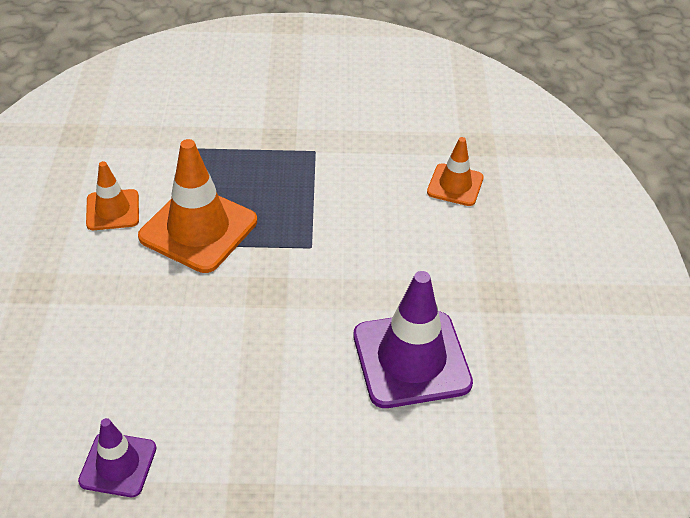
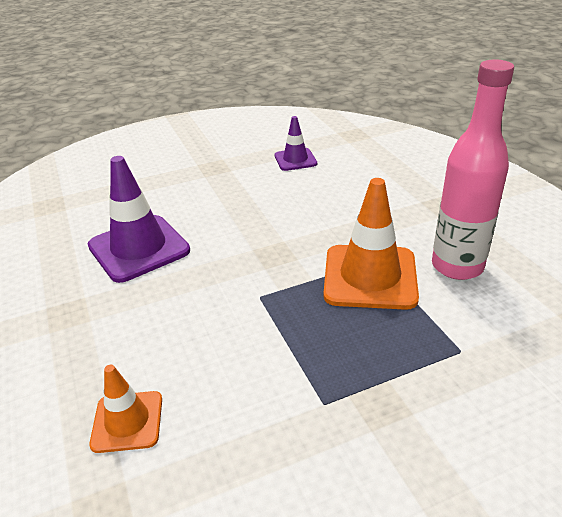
camera: 160 degrees right, 10 degrees down
orange traffic cone [86,161,139,230] -> pink bottle [432,59,514,280]

